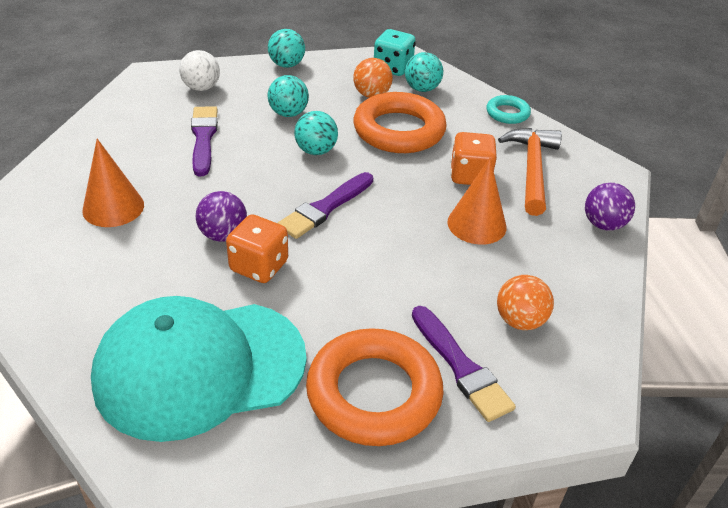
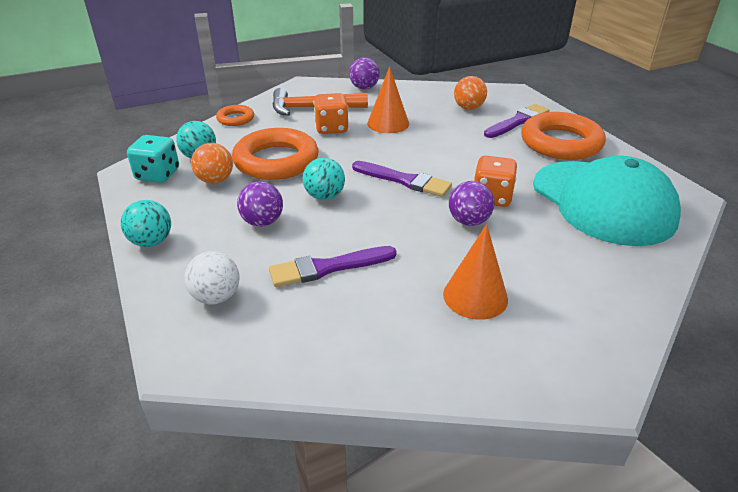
camera: 100 degrees left, 5 degrees down
turquoise ball [268,75,309,117] -> purple ball [237,181,283,227]
turquoise ring [486,95,531,124] -> orange ring [216,105,254,126]

